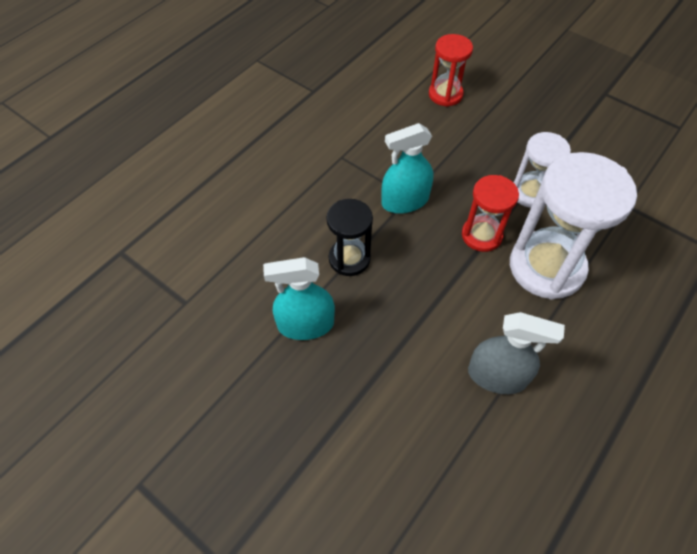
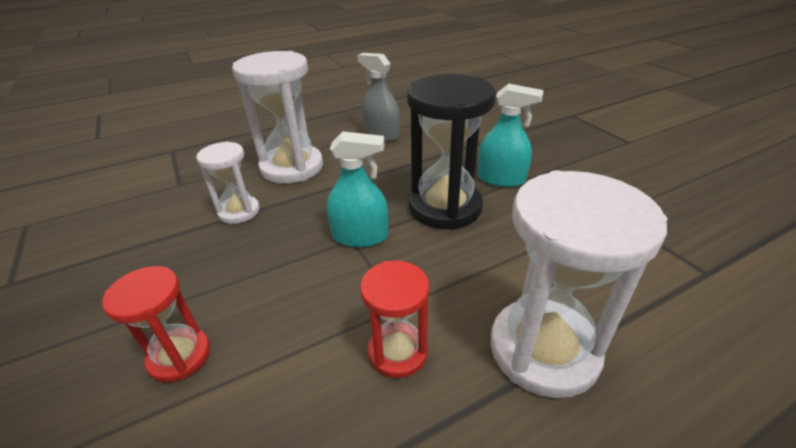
camera: 155 degrees left, 20 degrees down
black hourglass [326,199,373,276] -> black hourglass [407,74,496,230], size x1.78
red hourglass [462,175,519,252] -> red hourglass moved to [360,260,429,378]
none -> white hourglass [491,170,667,398]

